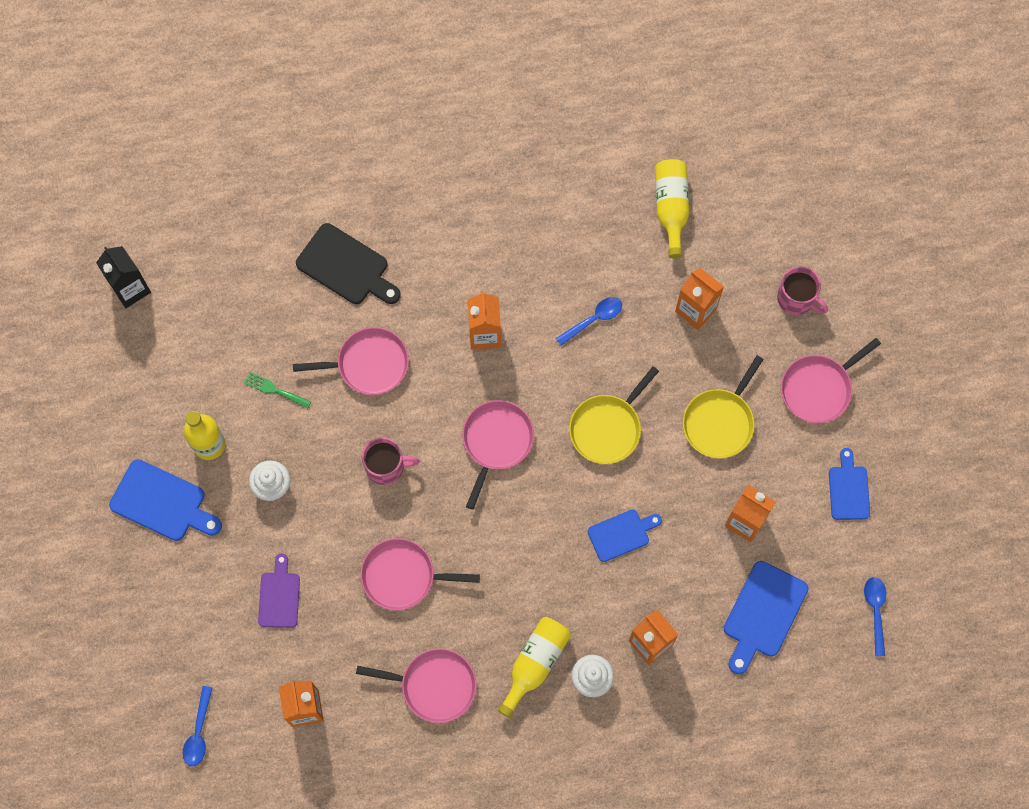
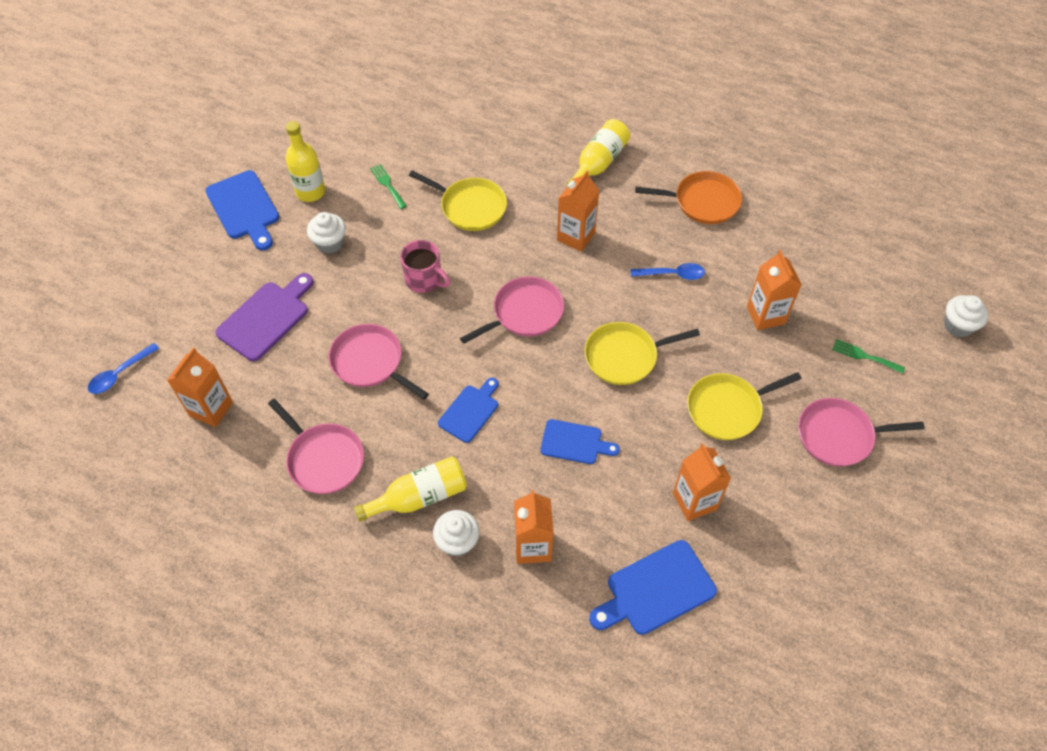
camera: 35 degrees right, 15 degrees down
black carton [96,246,151,308] -> none
purple cutting board [258,553,300,628] -> purple cutting board [215,273,314,361], size x1.54
pink pan [293,327,409,395] -> yellow pan [409,170,507,231]
black cutting board [296,223,401,304] -> none
yellow bottle [655,159,689,258] -> yellow bottle moved to [567,119,630,185]
pink mug [777,266,828,315] -> green fork [832,339,905,374]
blue cutting board [829,448,870,520] -> blue cutting board moved to [438,378,498,443]
blue spoon [864,577,886,656] -> none
none -> orange pan [635,171,742,224]
none -> white cupcake [944,295,988,337]

